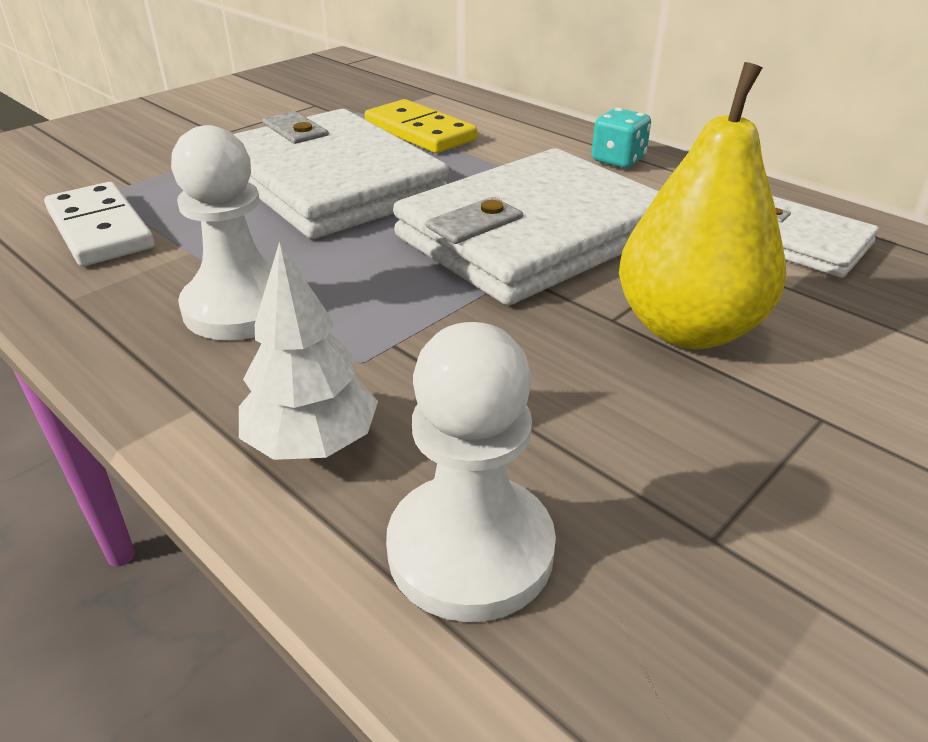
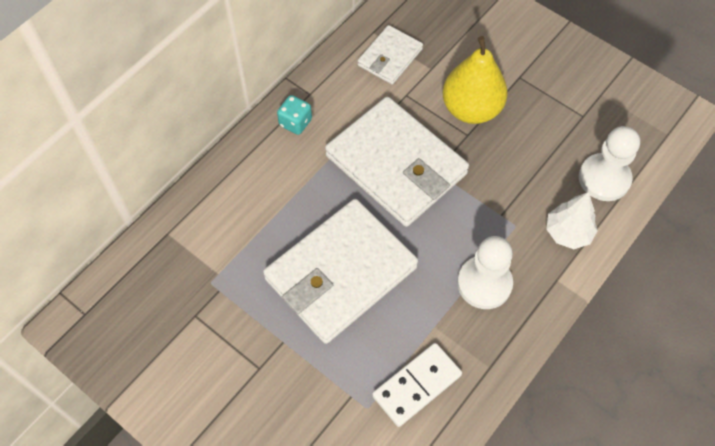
camera: 95 degrees left, 25 degrees up
yellow domino [364,99,477,153] -> none

